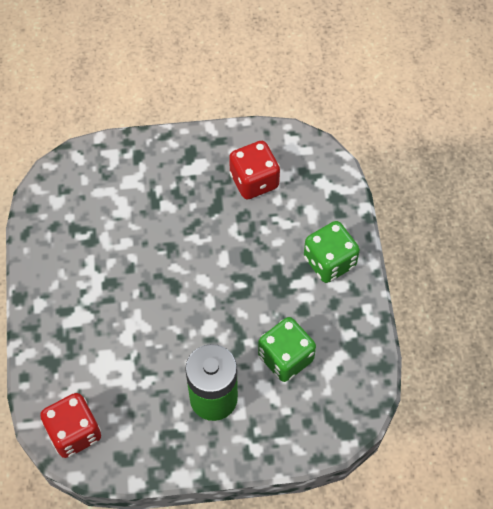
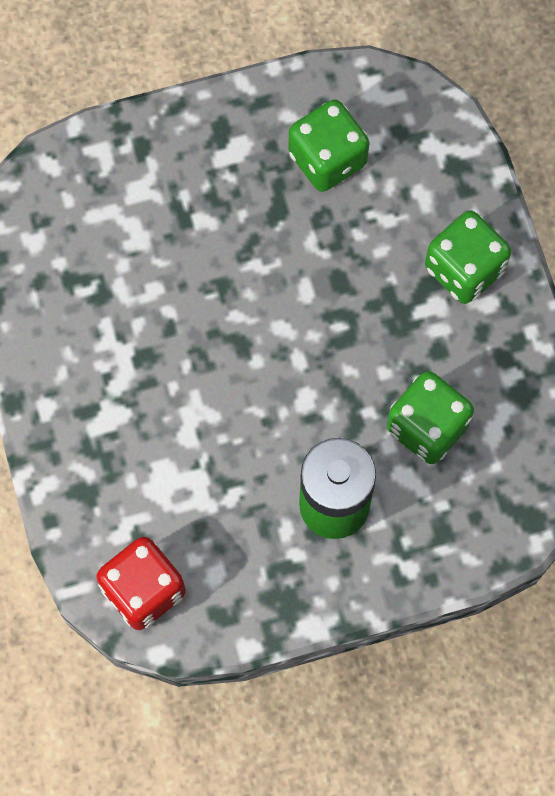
camera: 10 degrees left, 10 degrees up
red dice [229,141,280,199] -> green dice [288,99,370,192]

